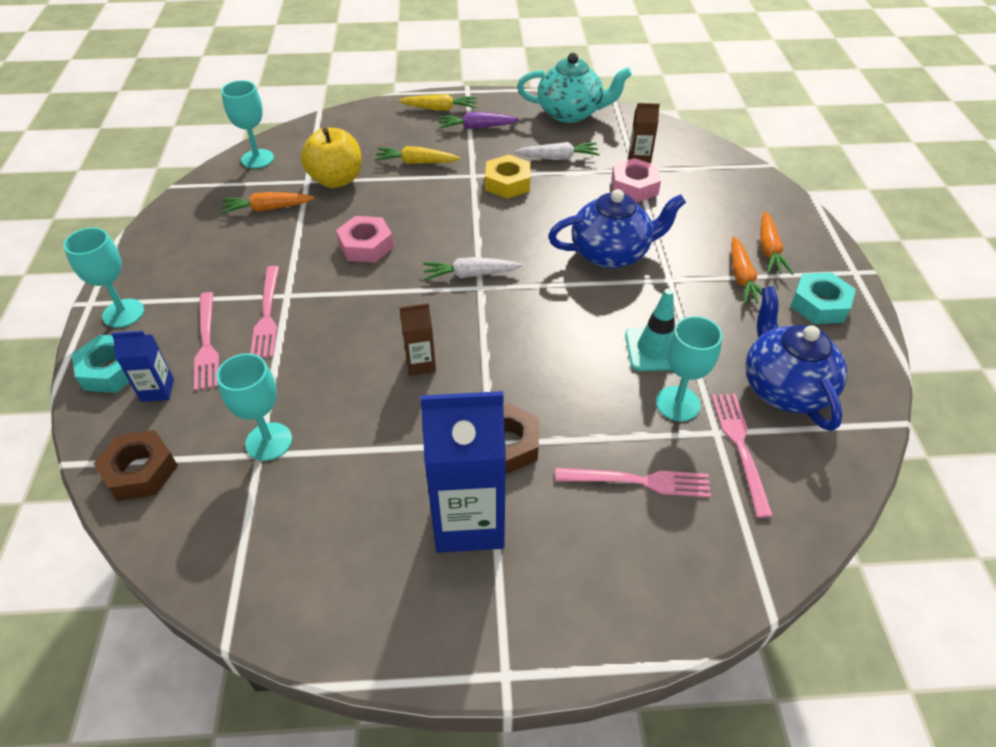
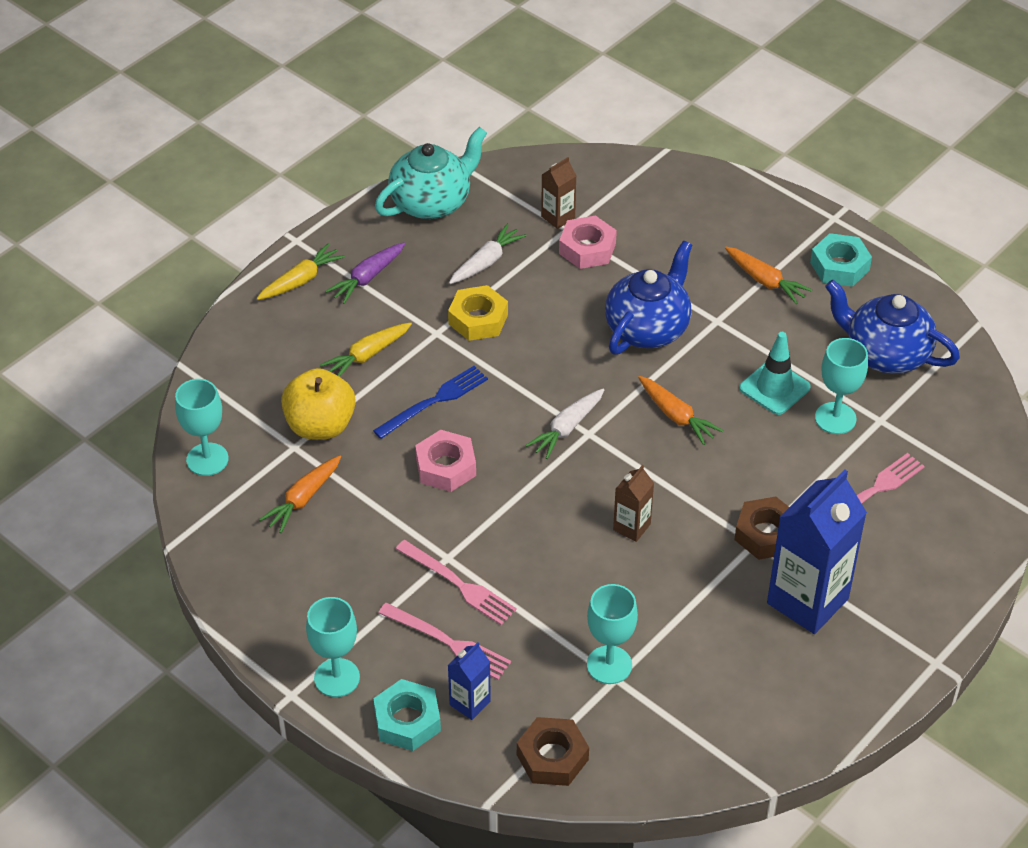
camera: 45 degrees left, 0 degrees up
pink fork [711,394,773,518] -> none
orange carrot [760,211,794,275] -> orange carrot moved to [638,376,723,445]
none -> blue fork [373,366,488,439]

